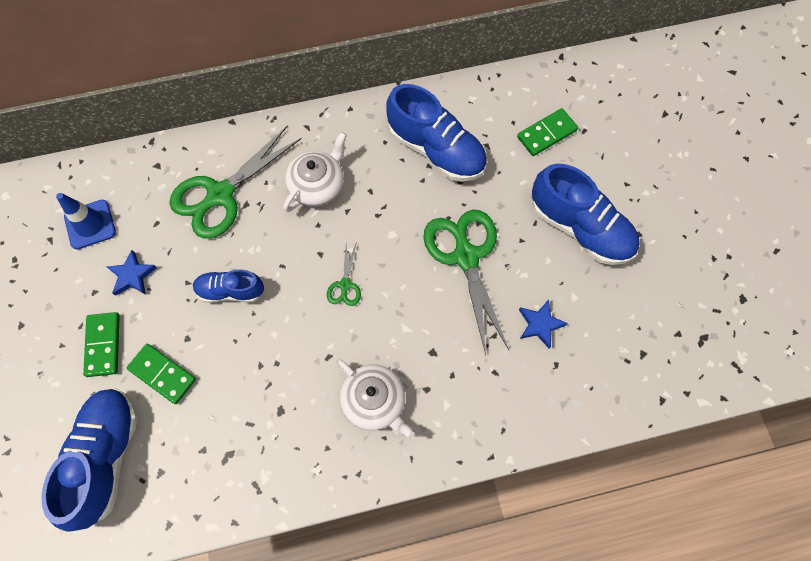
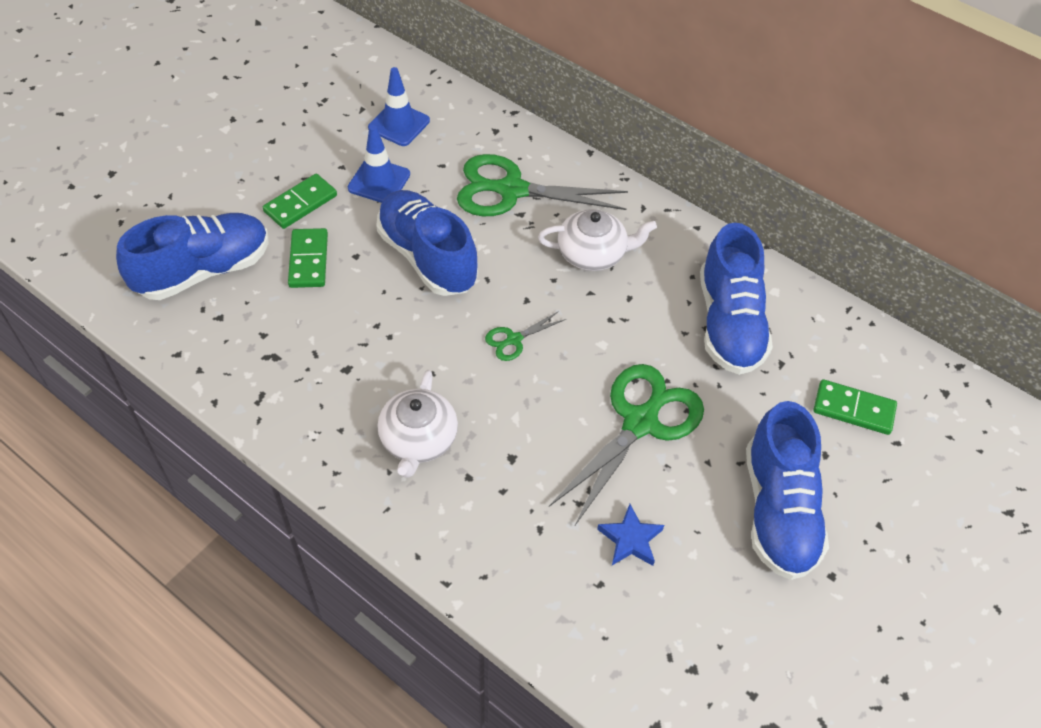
camera: 50 degrees right, 15 degrees down
blue star [107,250,157,296] -> blue traffic cone [348,125,410,203]
blue shoe [193,269,264,303] -> blue shoe [376,190,478,296], size x1.74

